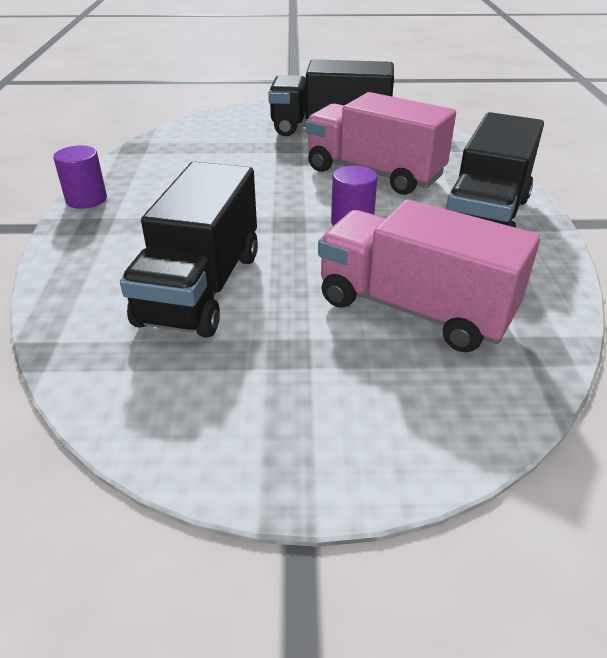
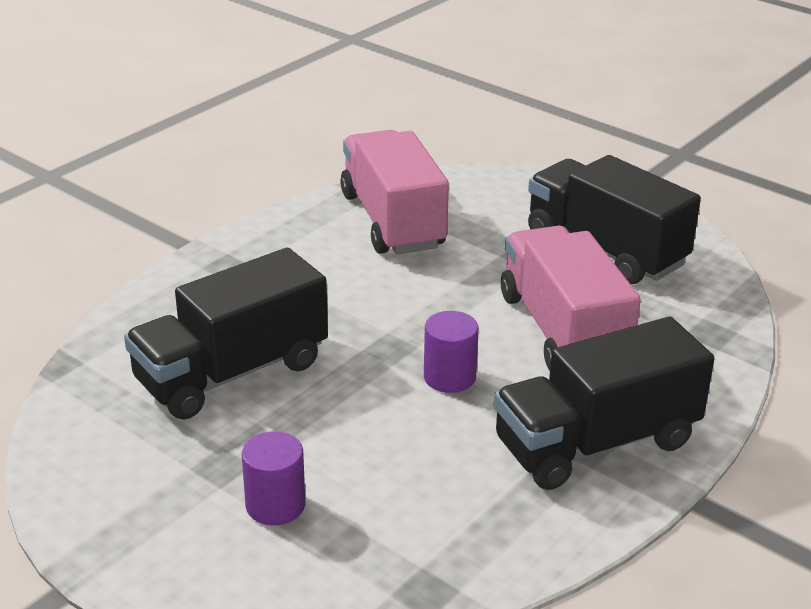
camera: 40 degrees right, 5 degrees down
purple cylinder [53,145,107,209] -> purple cylinder moved to [242,431,305,525]
pink truck [318,199,540,352] -> pink truck moved to [340,130,449,255]

